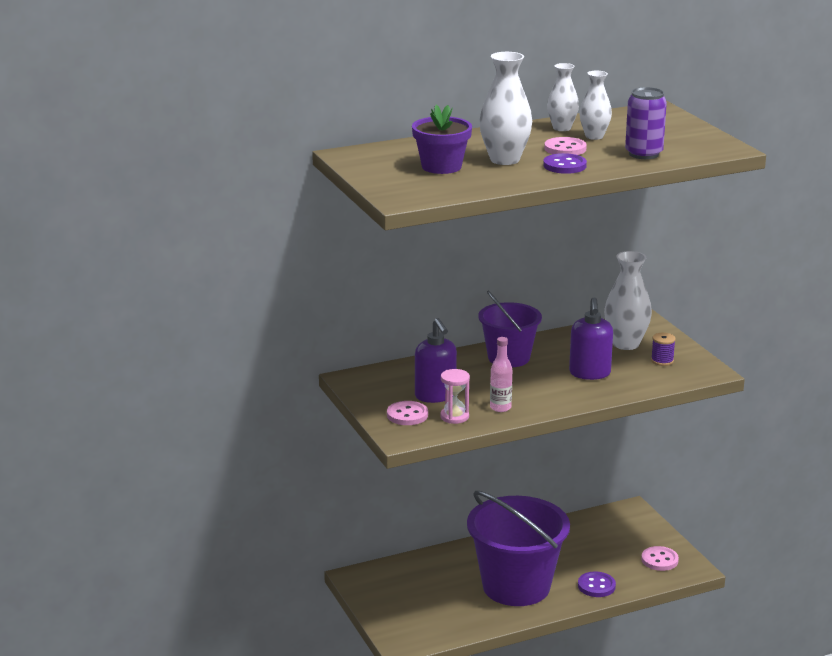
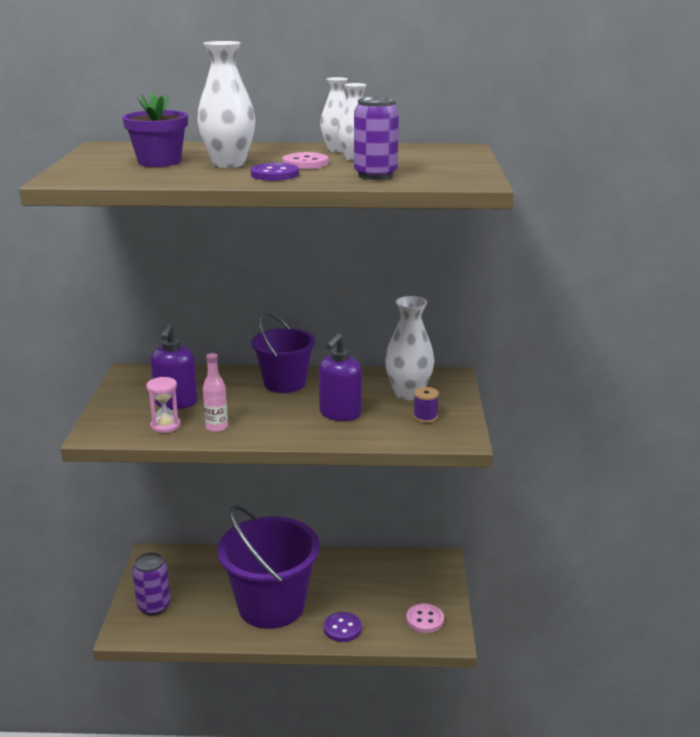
camera: 25 degrees right, 0 degrees up
pink button [387,401,428,425] -> none
none -> purple can [132,552,170,615]

